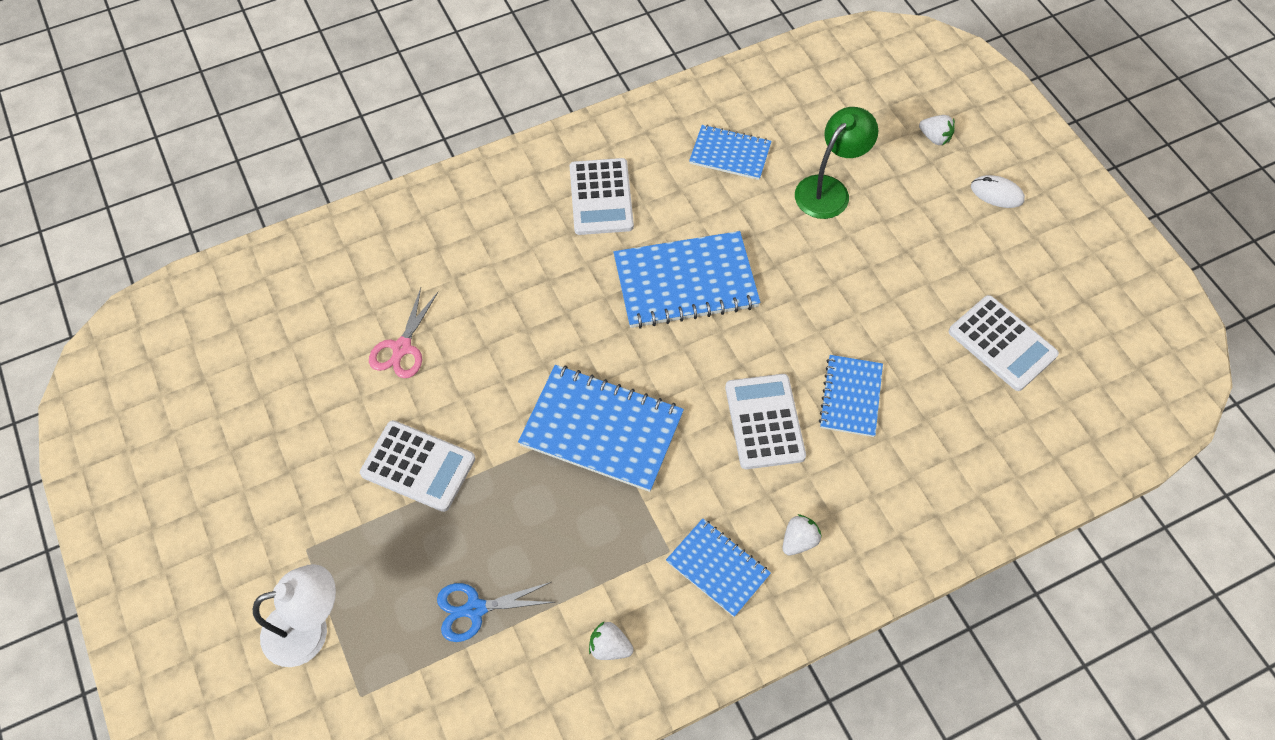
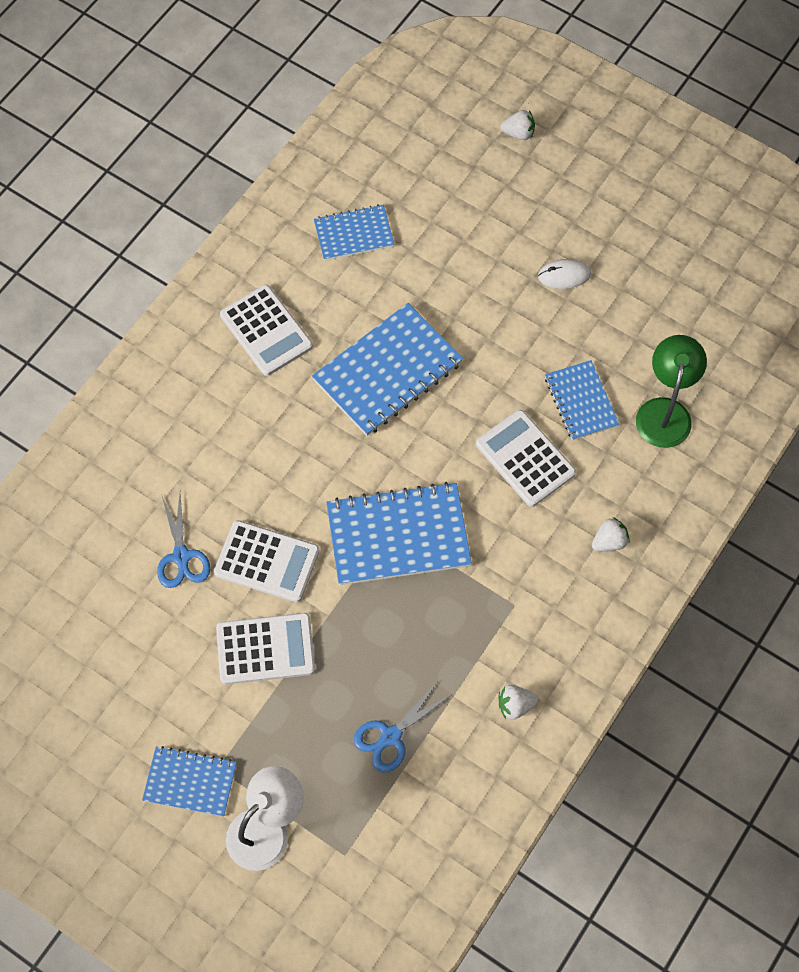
camera: 30 degrees left, 5 degrees up
pink scissors [369,288,438,378] -> blue scissors [157,494,210,588]
blue notebook [666,519,771,617] -> blue notebook moved to [142,746,237,817]
white strawberry [783,514,822,556] -> white strawberry turned 45 degrees clockwise [592,517,630,551]
green lamp [795,107,878,219] -> green lamp moved to [636,335,707,448]
white calculator [949,295,1059,391] -> white calculator moved to [214,520,320,602]
white mouse [971,175,1025,208] -> white mouse moved to [538,259,591,289]

